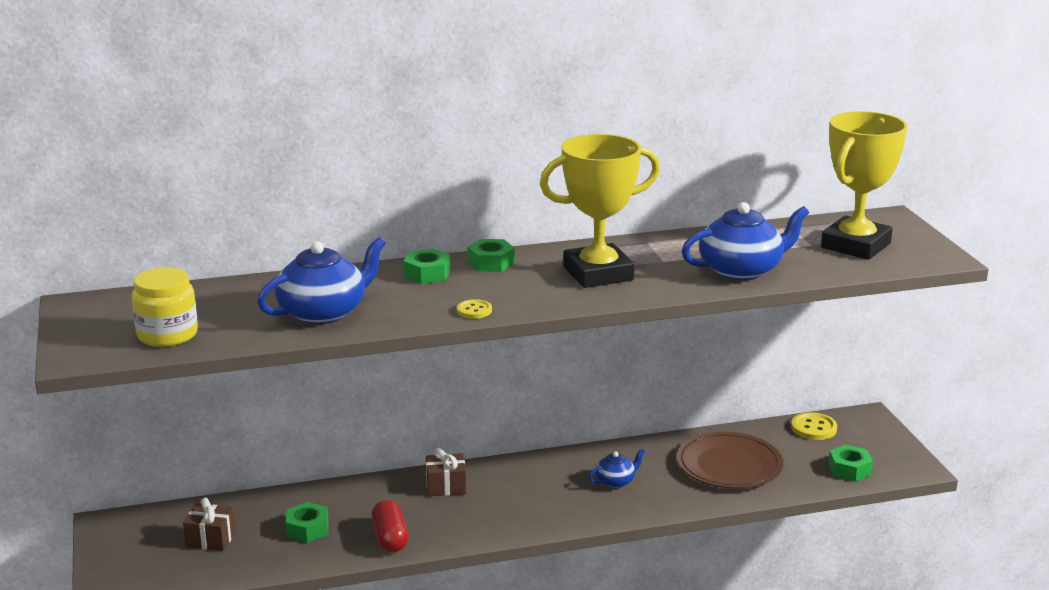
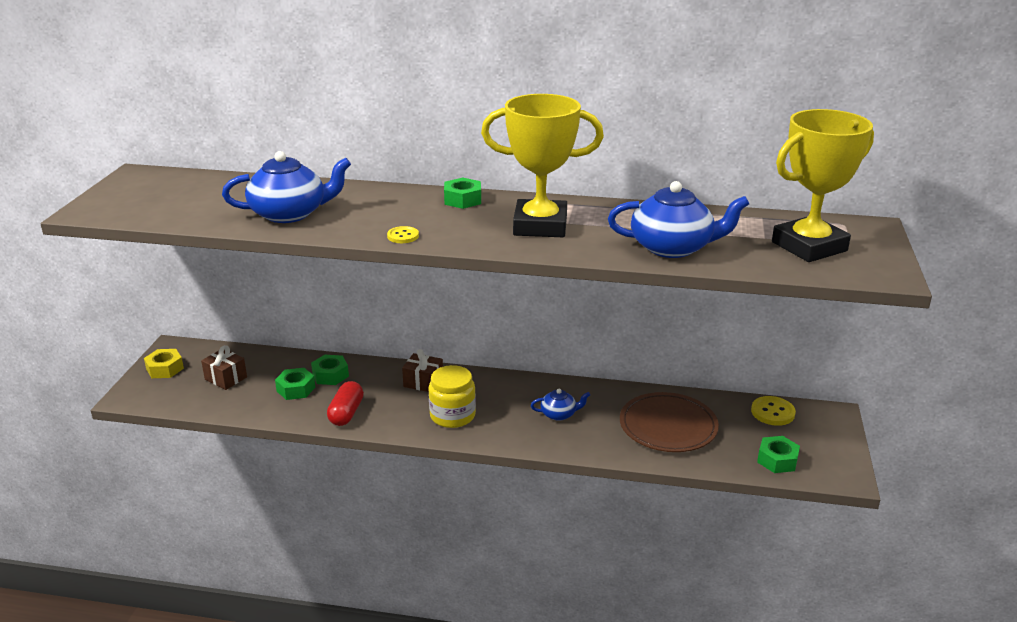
camera: 25 degrees right, 5 degrees up
yellow jar [132,267,198,347] -> yellow jar moved to [428,365,476,428]
green nut [403,248,450,284] -> green nut moved to [311,355,349,385]
none -> yellow nut [144,349,184,378]

